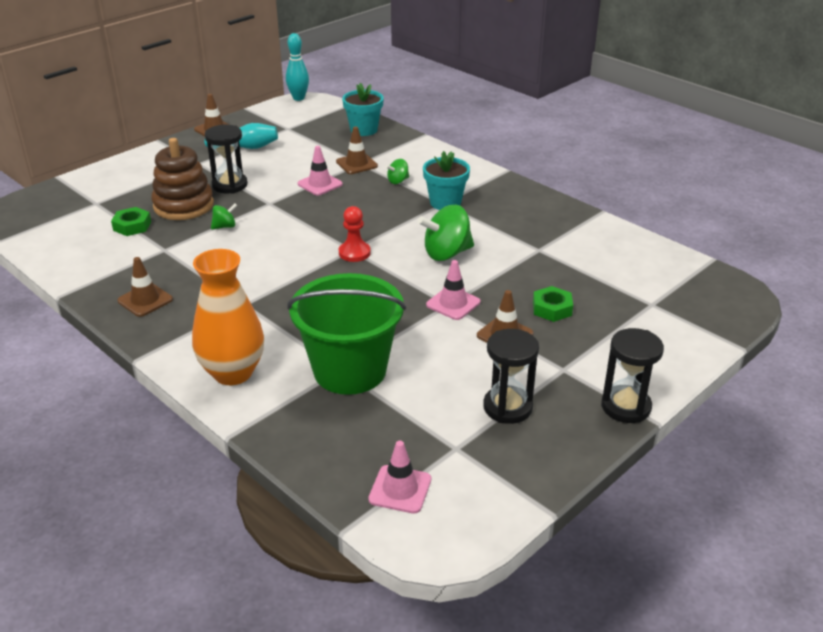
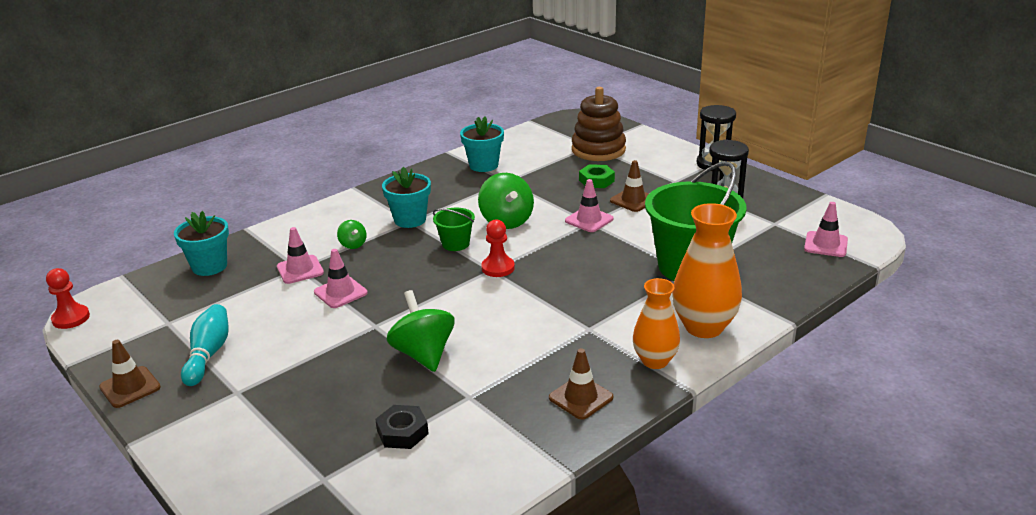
camera: 85 degrees left, 5 degrees down
green nut [111,207,151,236] -> black nut [375,405,429,449]
brown stacking toy [151,138,214,220] -> brown stacking toy moved to [572,87,626,161]
black hourglass [205,125,248,193] -> none
green spinning top [211,203,238,229] -> green spinning top [387,290,455,372], size x1.97
turquoise bowling pin [286,33,309,101] -> red pawn [46,268,90,329]
brown traffic cone [336,126,378,174] -> pink traffic cone [277,227,324,284]
none -> green bucket [433,208,475,251]
none -> turquoise flower pot [460,117,504,172]
none -> orange vase [633,278,680,369]

